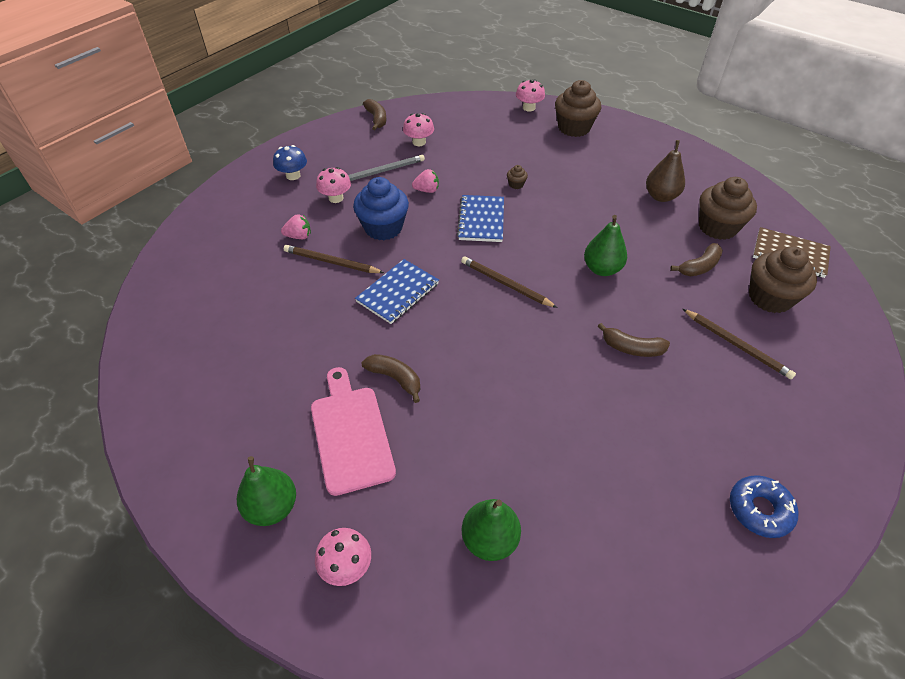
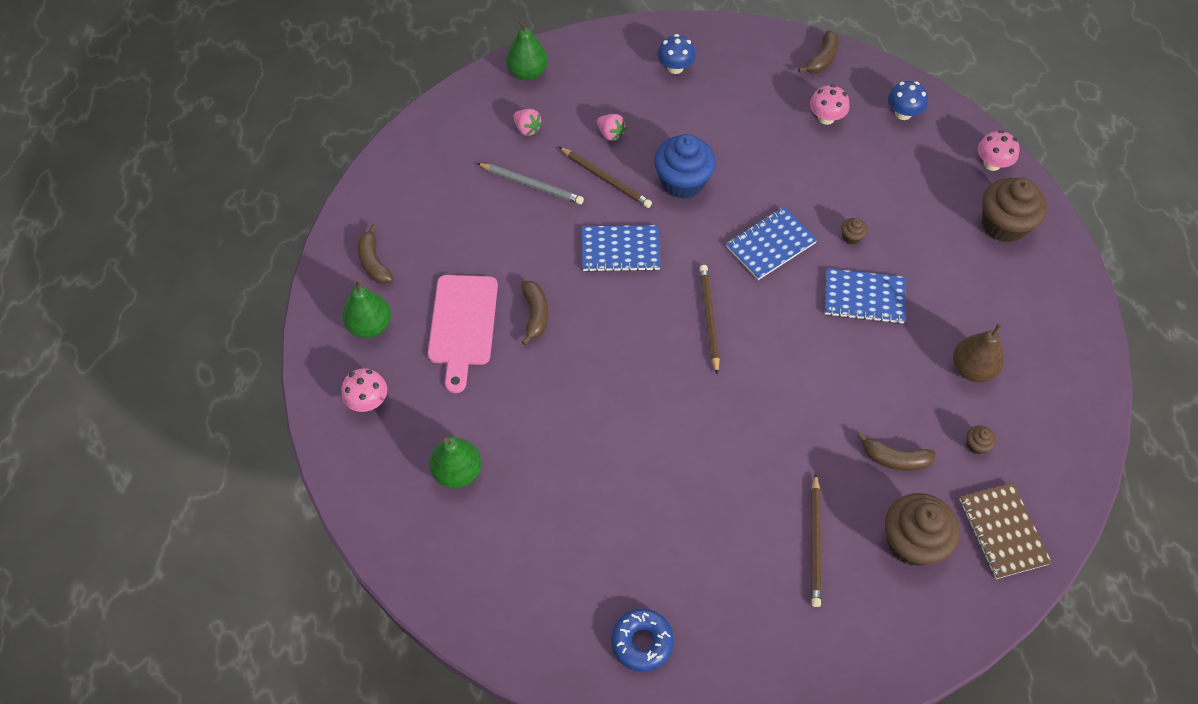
camera: 50 degrees right, 10 degrees up
brown pencil [284,245,384,273] -> brown pencil turned 150 degrees clockwise [559,147,652,208]
pink cutting board [311,367,396,496] -> pink cutting board turned 150 degrees clockwise [428,275,498,393]
pink mushroom [316,167,351,203] -> none
grey pencil [348,155,425,181] -> grey pencil moved to [477,163,584,204]
pink strawberry [412,169,439,193] -> pink strawberry moved to [513,109,542,136]
green pear [584,215,627,276] -> green pear moved to [506,20,548,81]
brown banana [598,323,670,357] -> brown banana moved to [357,224,393,284]
brown cupcake [699,177,757,240] -> brown cupcake [966,425,996,454], size x0.42
none -> blue notebook [825,268,906,324]
none -> blue mushroom [888,81,928,120]

